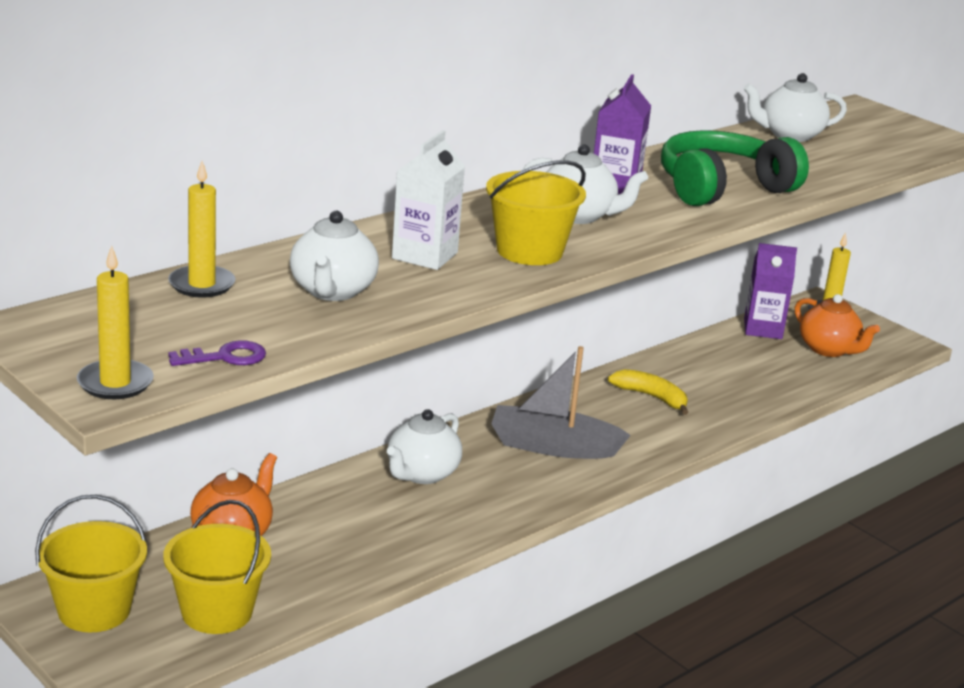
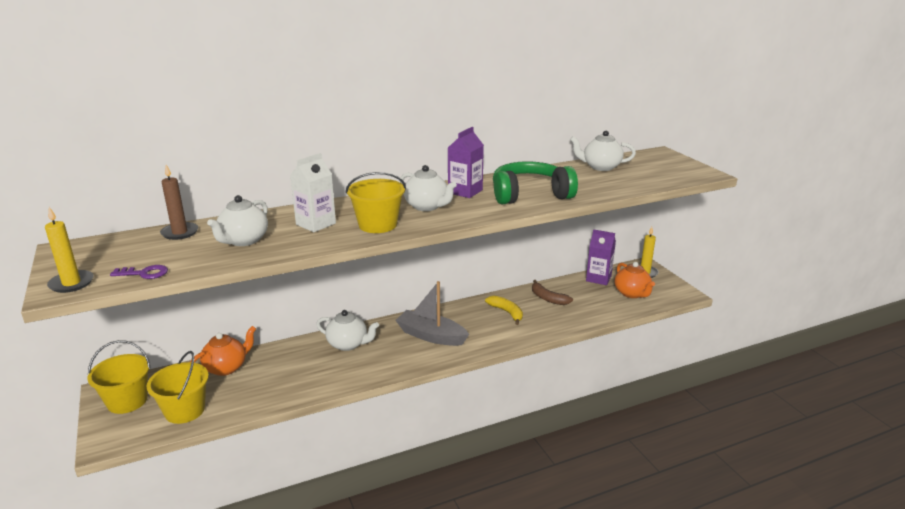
camera: 20 degrees right, 0 degrees up
yellow candle [168,161,236,298] -> brown candle [160,165,198,240]
white teapot [387,409,462,484] -> white teapot turned 120 degrees counterclockwise [316,310,379,351]
none -> brown banana [532,280,573,305]

